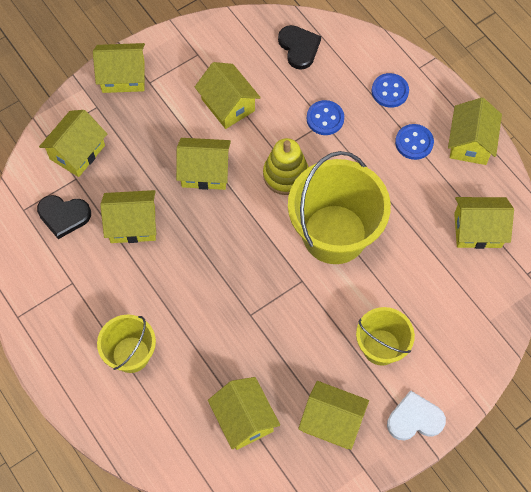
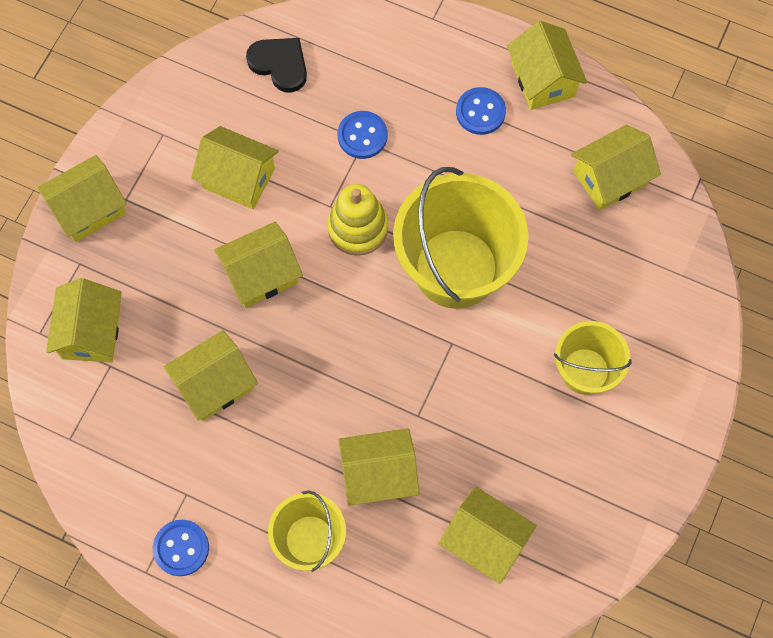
camera: 30 degrees left, 5 degrees up
black heart [37,195,91,239] -> none
yellow house [298,381,369,450] -> yellow house moved to [339,428,420,506]
blue button [372,73,409,108] -> blue button moved to [153,520,209,576]
white heart [387,390,446,440] -> none

